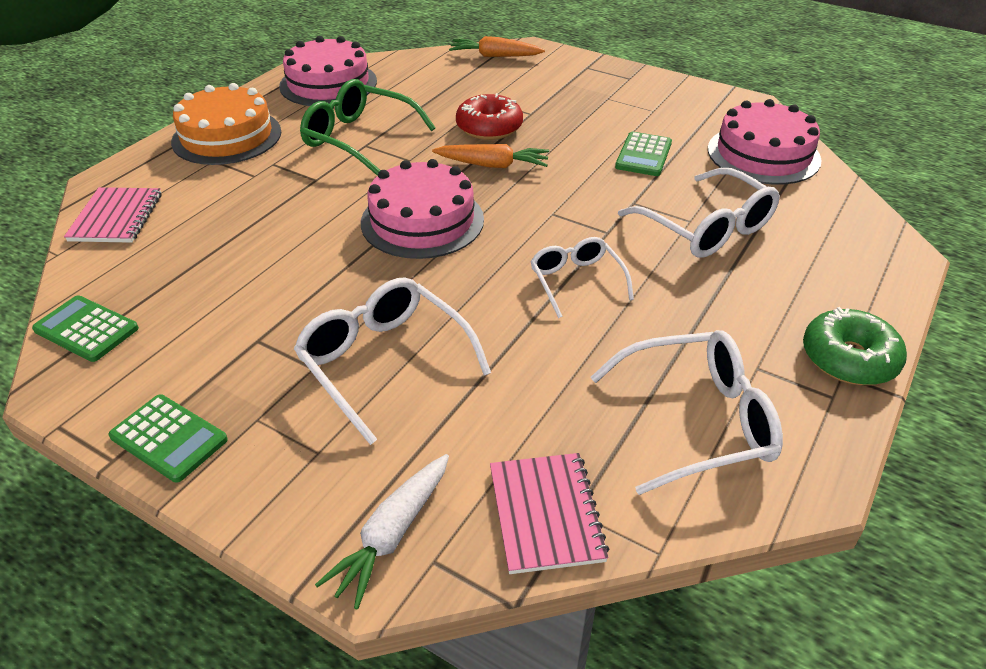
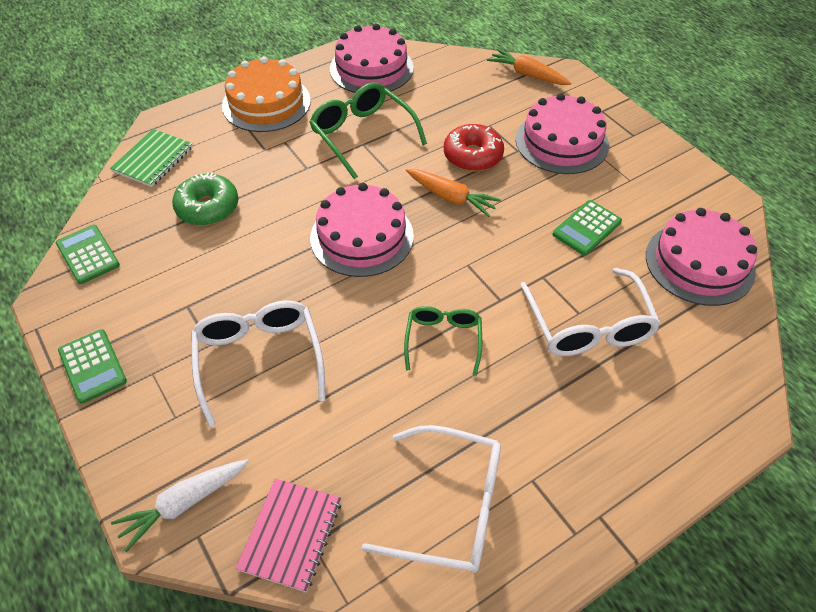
camera: 25 degrees right, 10 degrees up
pink notebook [64,187,161,243] -> green notebook [110,129,193,187]
white glasses [530,237,634,318] -> green glasses [404,306,482,376]
green donut [803,307,907,385] -> green donut moved to [172,172,239,226]
none -> pink cake [516,93,609,174]

